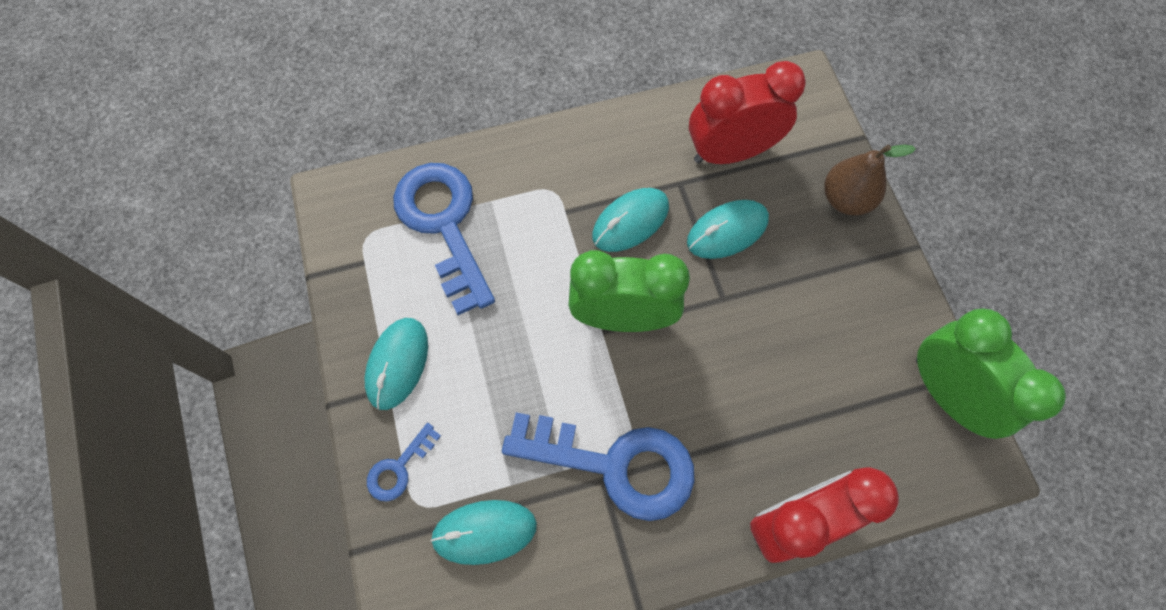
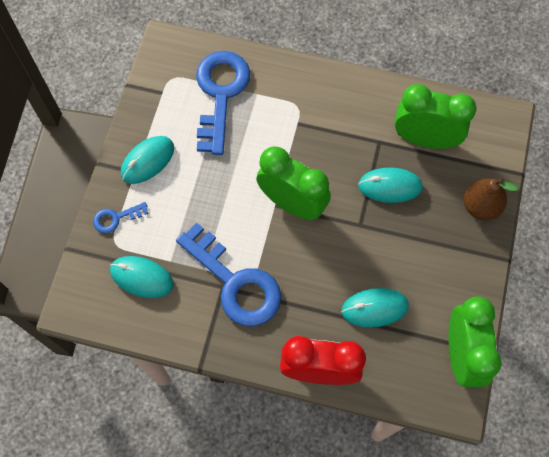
camera: 30 degrees right, 0 degrees up
turquoise mouse [592,188,669,252] -> turquoise mouse moved to [341,288,409,327]
red clock [689,61,806,164] -> green clock [394,84,476,149]

